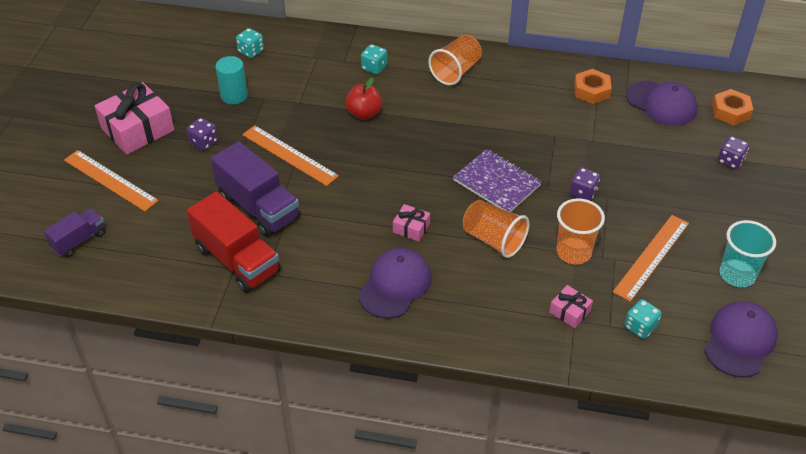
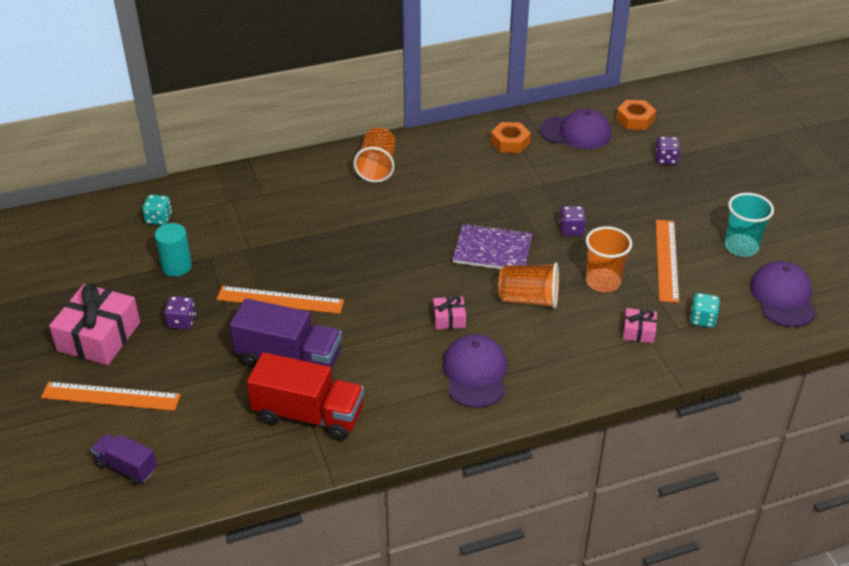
camera: 30 degrees left, 5 degrees down
purple truck [44,208,105,257] -> purple truck turned 75 degrees counterclockwise [91,434,157,485]
red apple [346,77,382,120] -> none
turquoise dice [361,44,387,74] -> none

